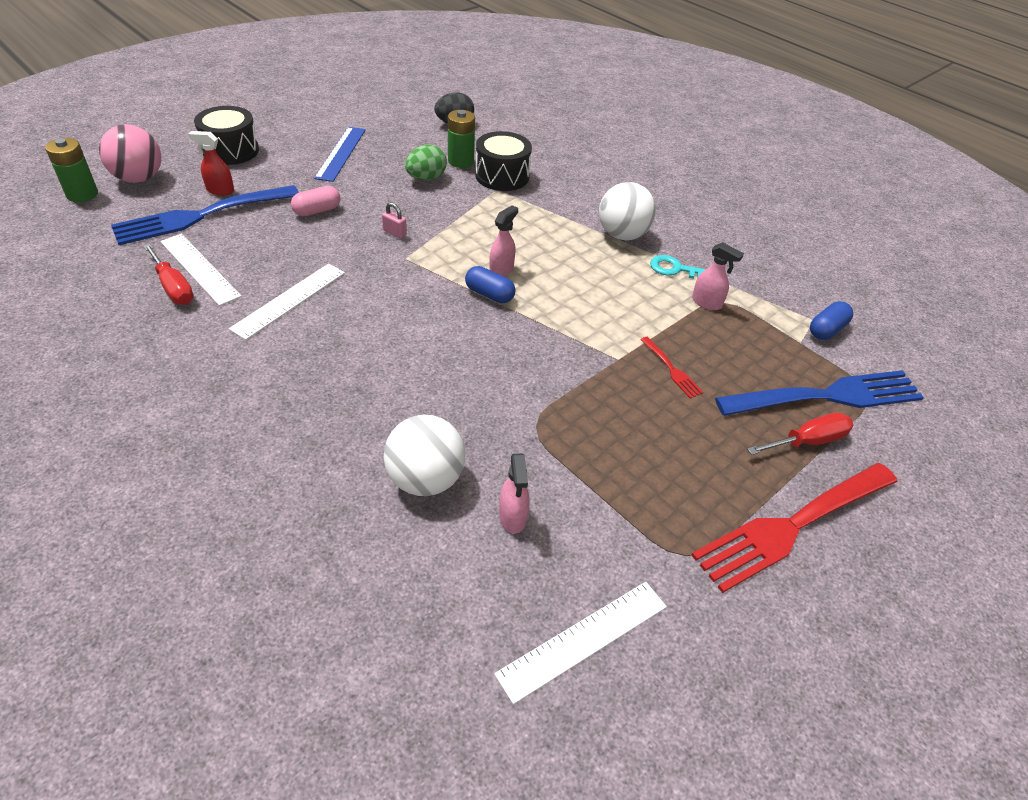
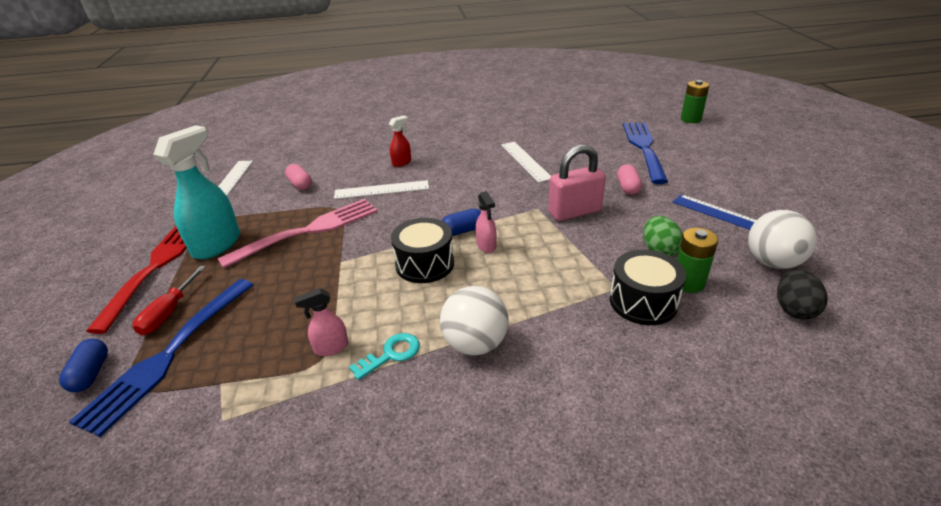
camera: 130 degrees right, 10 degrees down
pink ball [99,124,161,183] -> none
red screwdriver [143,244,194,305] -> none
white ruler [160,234,242,306] -> white ruler moved to [334,180,429,199]
red spray bottle [188,131,234,196] -> red spray bottle moved to [389,115,411,167]
black drum [194,106,259,165] -> black drum moved to [391,218,454,283]
pink padlock [382,202,407,239] -> pink padlock [548,145,606,221], size x2.44
white ball [384,415,466,496] -> white ball moved to [748,210,817,269]
pink spray bottle [499,453,530,534] -> pink capsule [285,164,312,190]
red fork [640,337,703,398] -> none
blue capsule [810,301,853,340] -> blue capsule moved to [59,339,108,392]
none -> turquoise spray bottle [153,125,240,259]
none -> pink fork [217,199,378,268]

